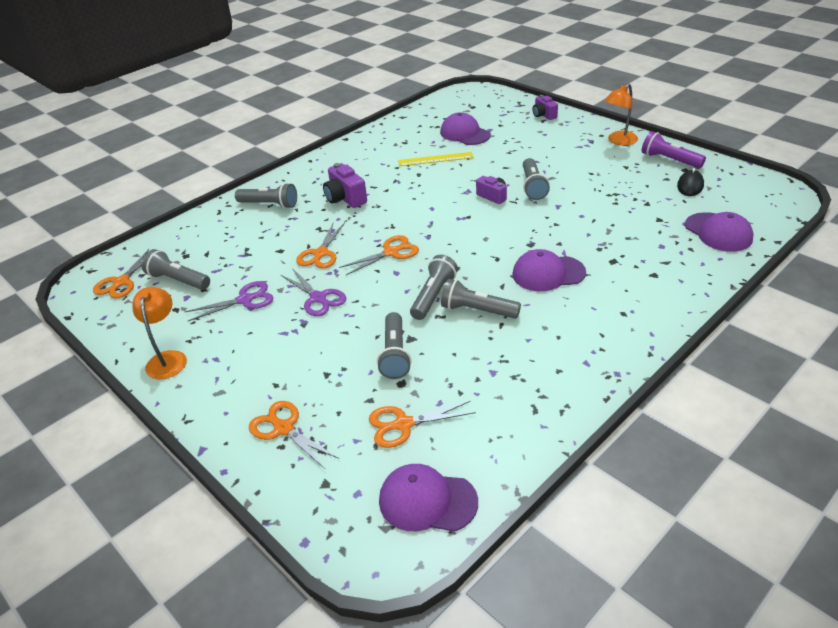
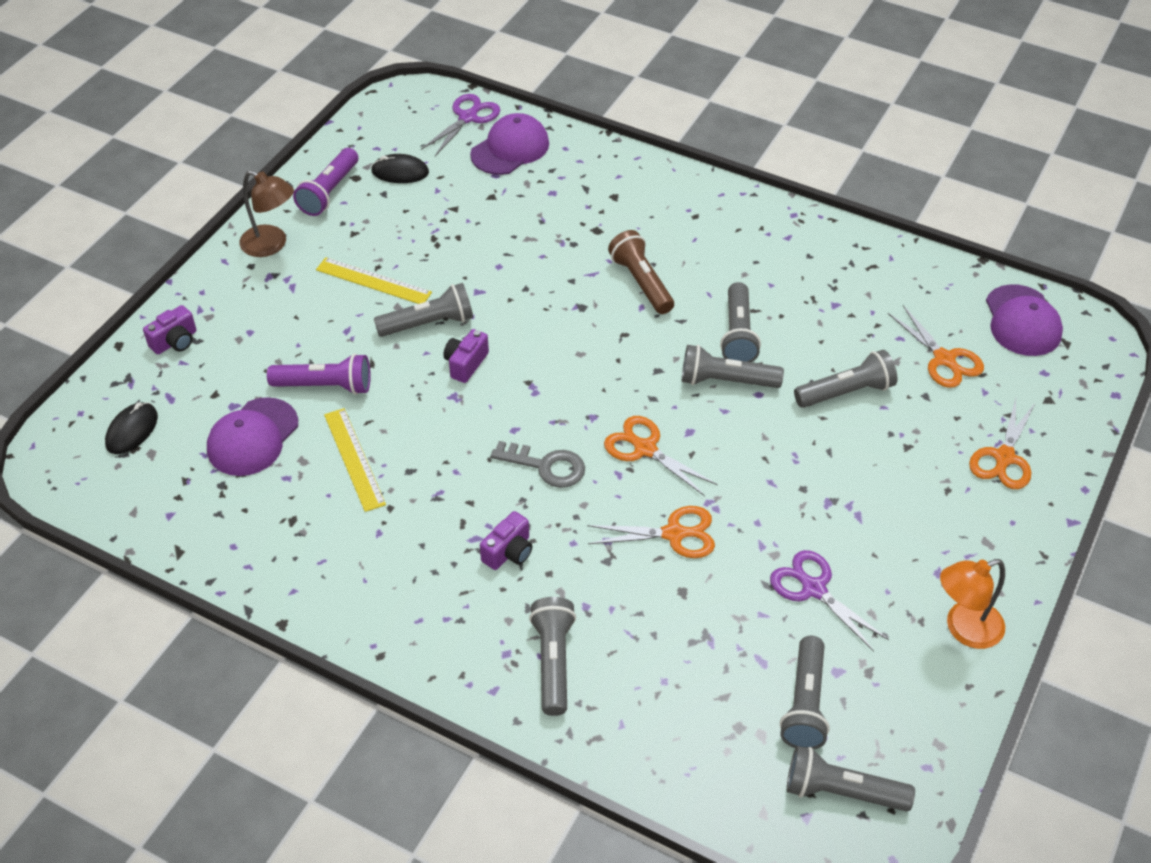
camera: 110 degrees left, 10 degrees up
orange scissors [93,249,149,299] -> grey flashlight [787,746,915,811]
purple scissors [281,268,346,316] -> purple scissors moved to [421,94,500,156]
purple camera [323,163,367,208] -> purple camera [480,511,532,570], size x0.66
purple cap [512,249,586,291] -> brown flashlight [608,230,674,314]
orange lamp [604,83,638,145] -> brown lamp [239,170,294,257]
none -> black mouse [105,402,158,454]
none -> purple flashlight [267,354,371,395]
none -> yellow ruler [316,257,432,304]
none -> grey key [491,441,585,488]

